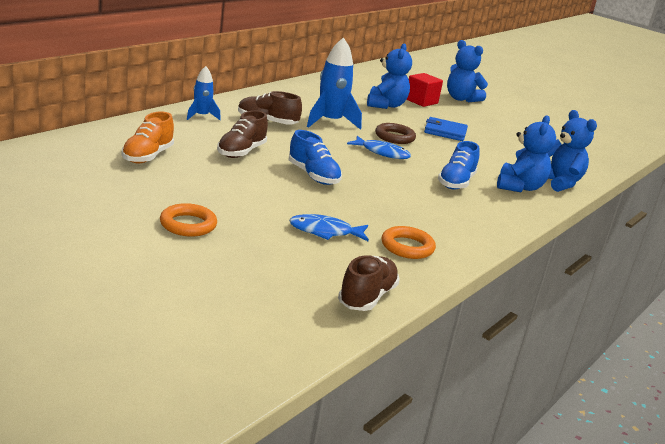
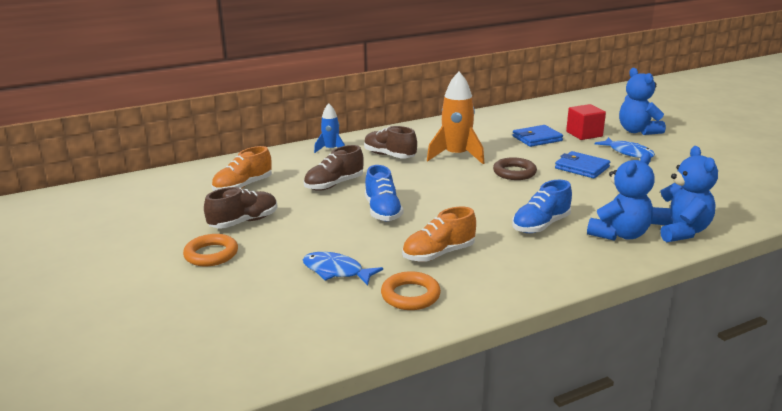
camera: 30 degrees right, 0 degrees up
blue rocket [307,37,362,130] -> orange rocket [427,72,484,164]
brown shoe [338,255,400,311] -> brown shoe moved to [204,187,278,229]
blue fish [347,136,411,159] -> blue fish moved to [595,137,655,158]
blue teddy bear [367,44,412,109] -> blue wallet [512,125,563,147]
none -> orange shoe [402,207,476,262]

